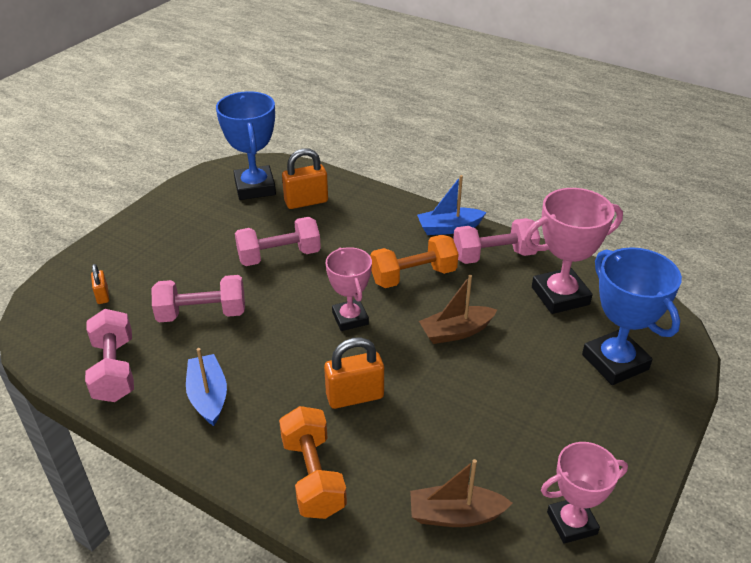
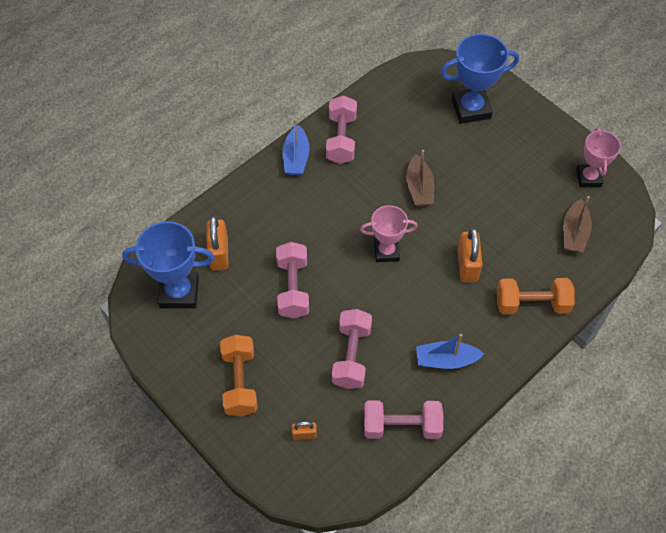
camera: 75 degrees left, 20 degrees up
orange dumbbell [370,235,459,288] -> orange dumbbell moved to [220,335,258,416]
pink trophy [524,188,623,314] -> none

